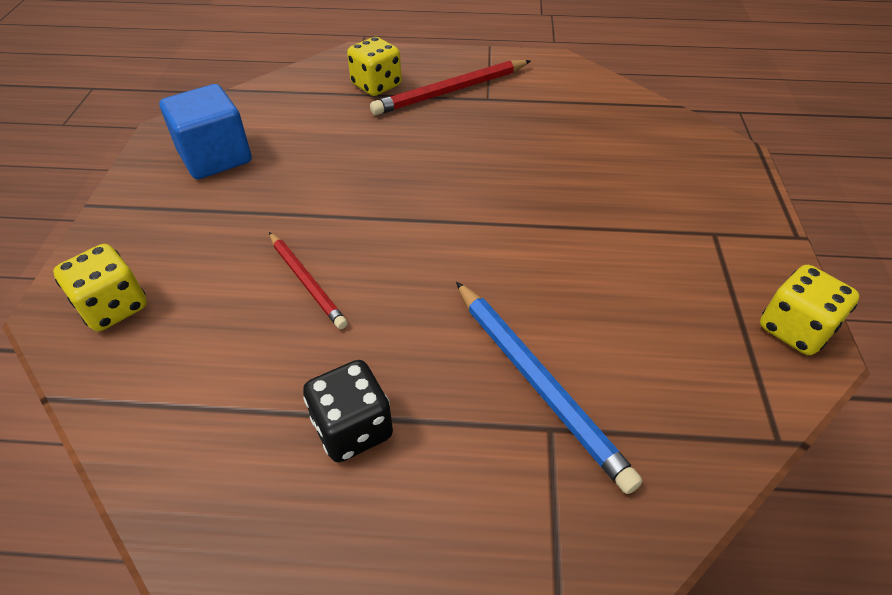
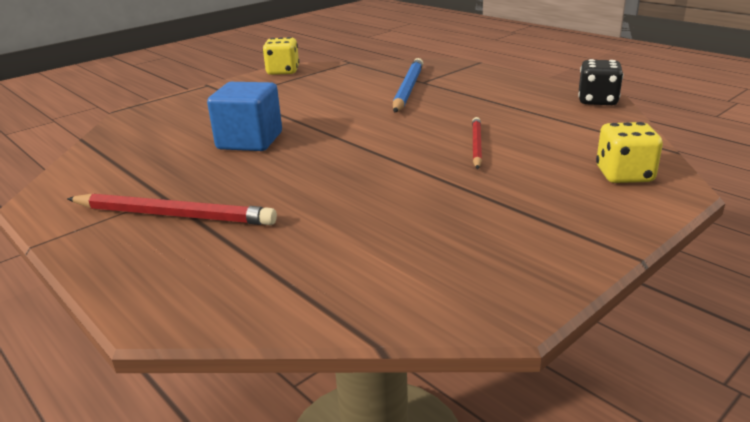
camera: 135 degrees left, 20 degrees down
blue cube [159,84,252,179] -> blue cube moved to [207,82,282,151]
black dice [303,360,393,462] -> black dice moved to [578,59,623,105]
yellow dice [347,37,402,96] -> none

